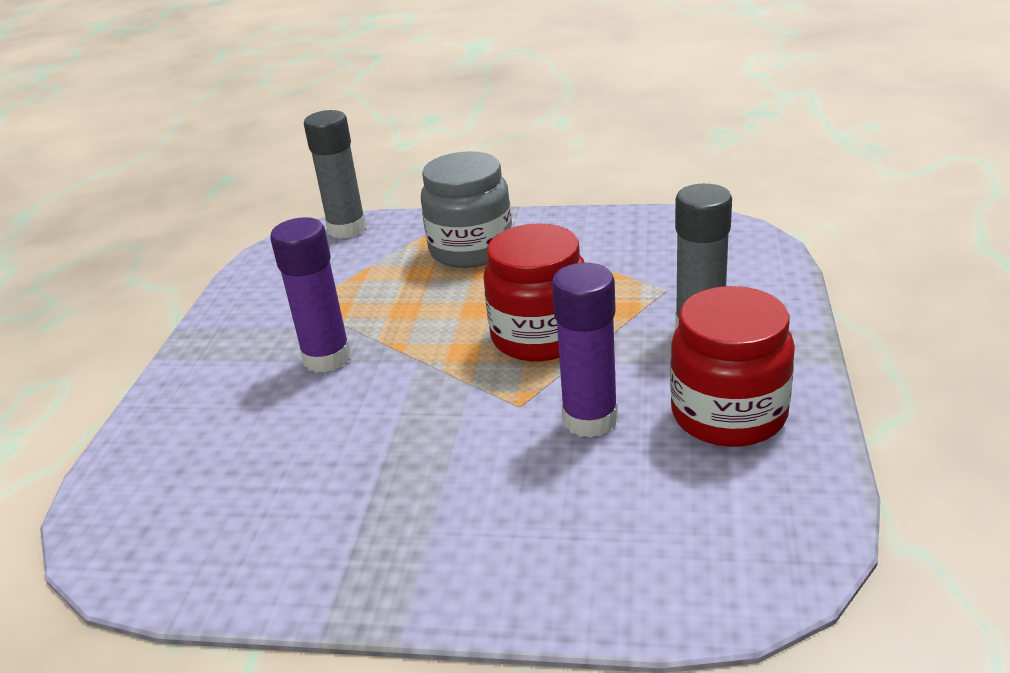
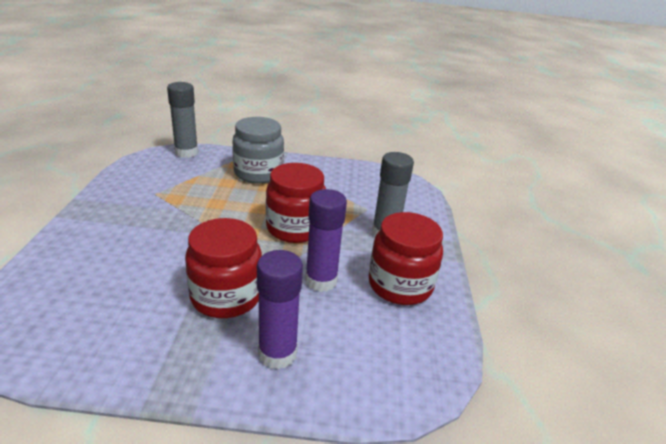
camera: 10 degrees left, 0 degrees up
purple glue stick [270,217,351,372] -> purple glue stick moved to [257,250,303,370]
none -> red jar [185,218,262,318]

